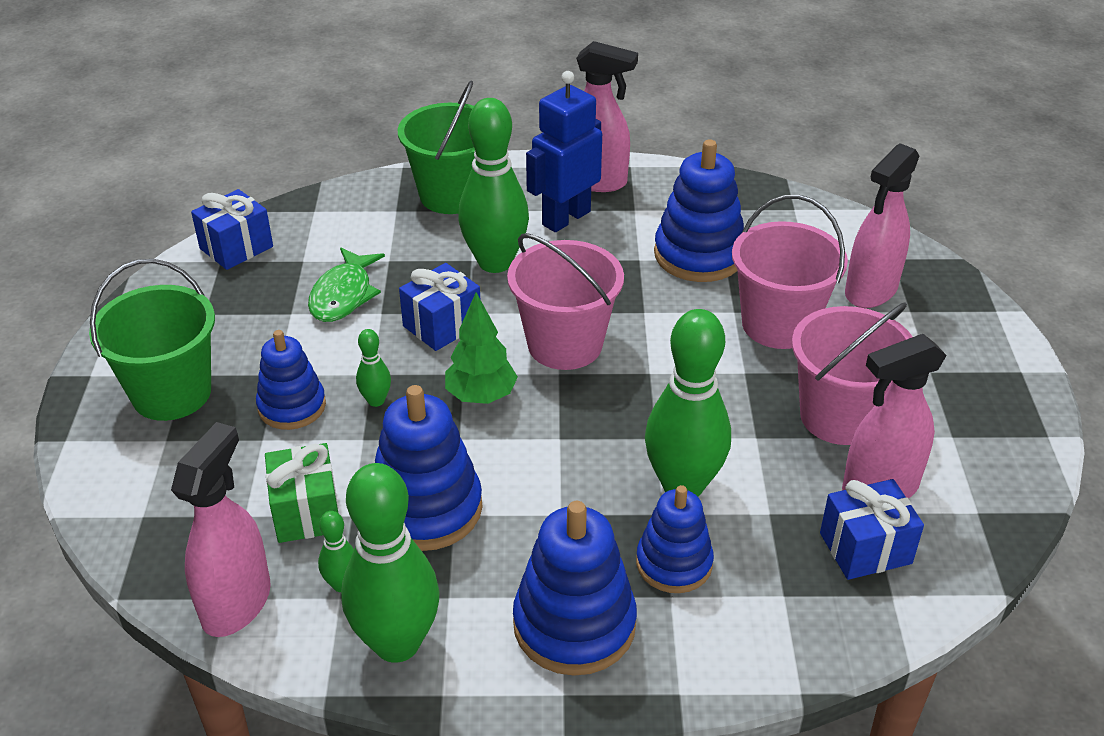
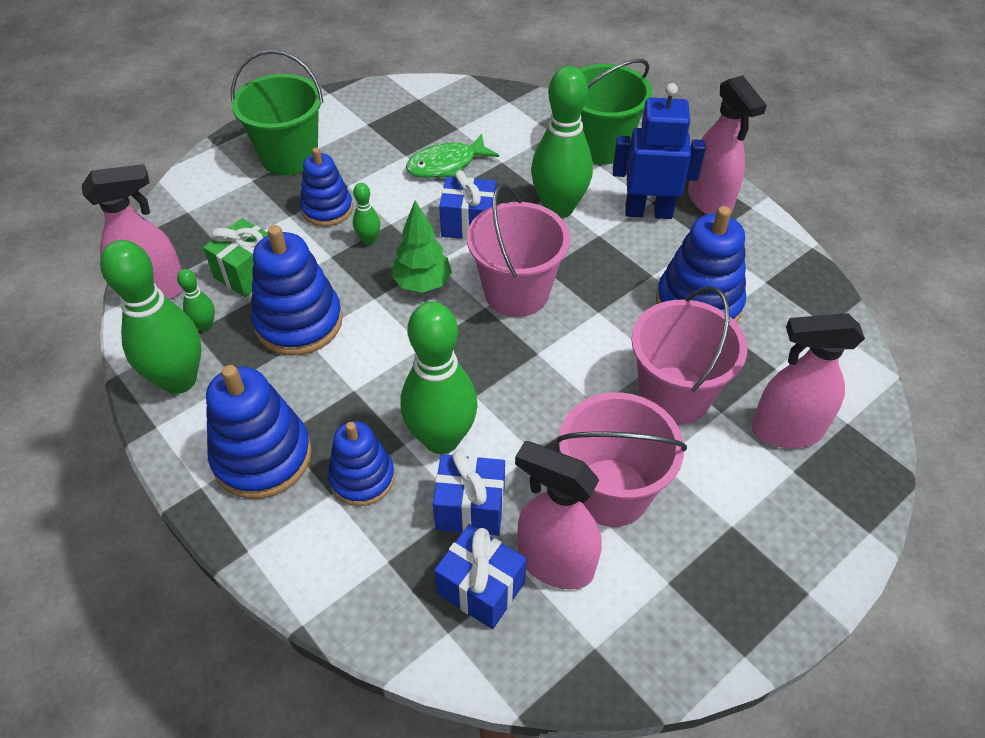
camera: 50 degrees right, 10 degrees up
blue gift [191,189,273,270] -> blue gift moved to [433,450,505,536]

